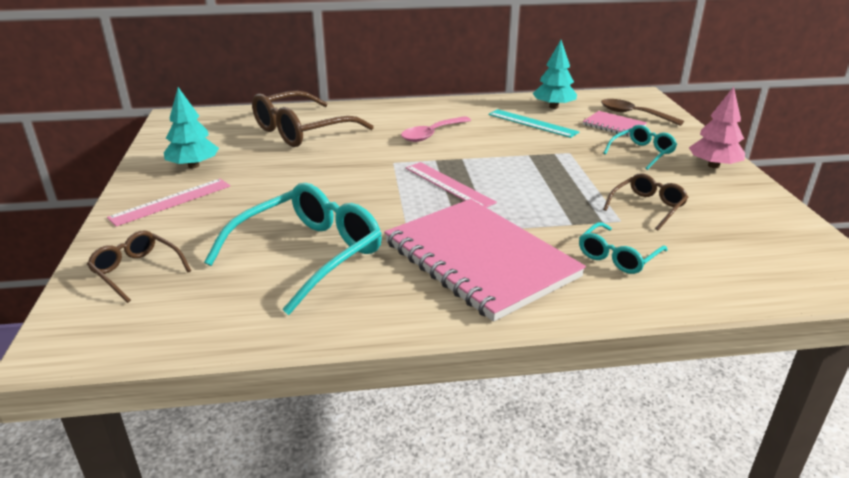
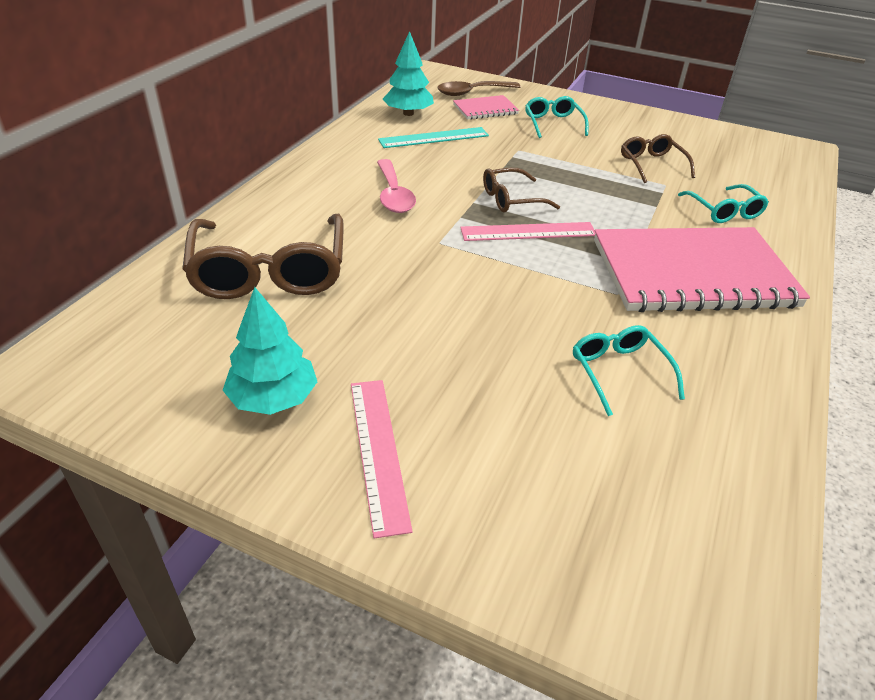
camera: 60 degrees left, 10 degrees up
brown glasses [87,231,191,303] -> brown glasses moved to [483,168,560,213]
turquoise glasses [204,183,382,315] -> turquoise glasses [573,325,685,416], size x0.53
pink tree [689,87,745,168] -> none

